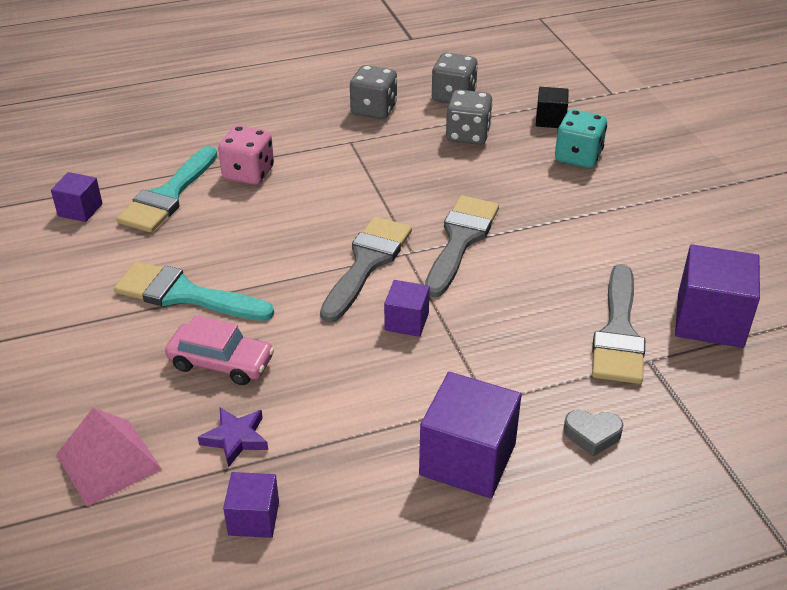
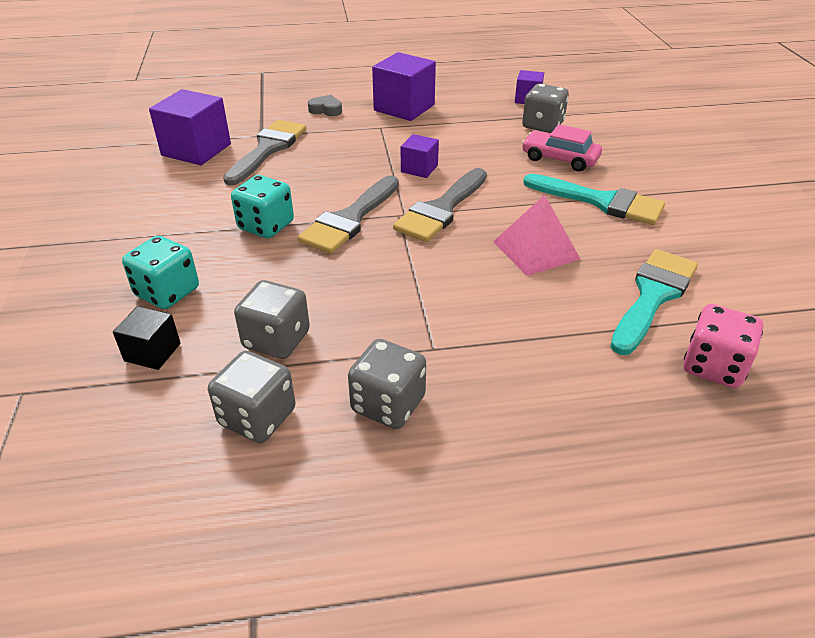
camera: 170 degrees left, 0 degrees up
purple cube [51,172,103,222] -> none
pink pyramid [56,408,162,507] -> pink pyramid moved to [493,195,580,276]
purple star [198,408,268,468] -> grey dice [522,83,569,133]
pink dice [218,125,274,185] -> pink dice moved to [683,304,763,388]
none -> turquoise dice [231,175,294,238]

